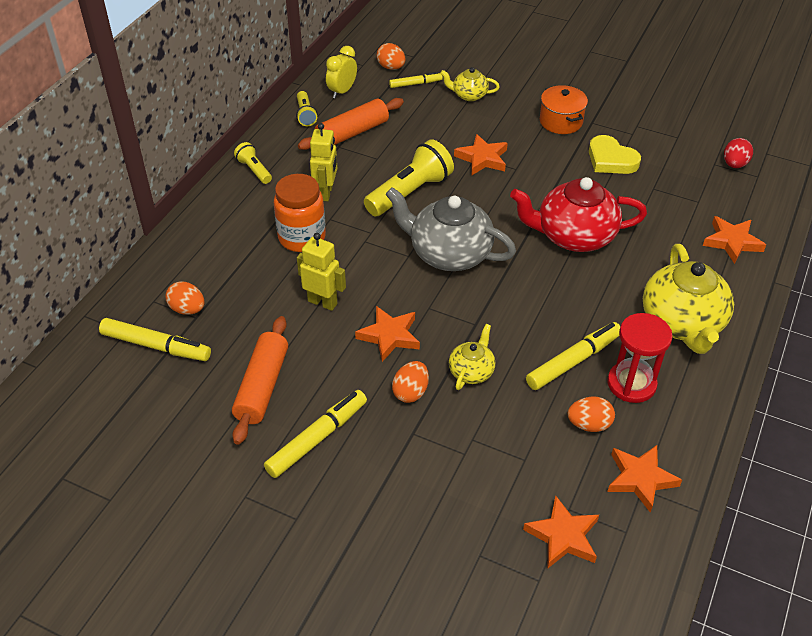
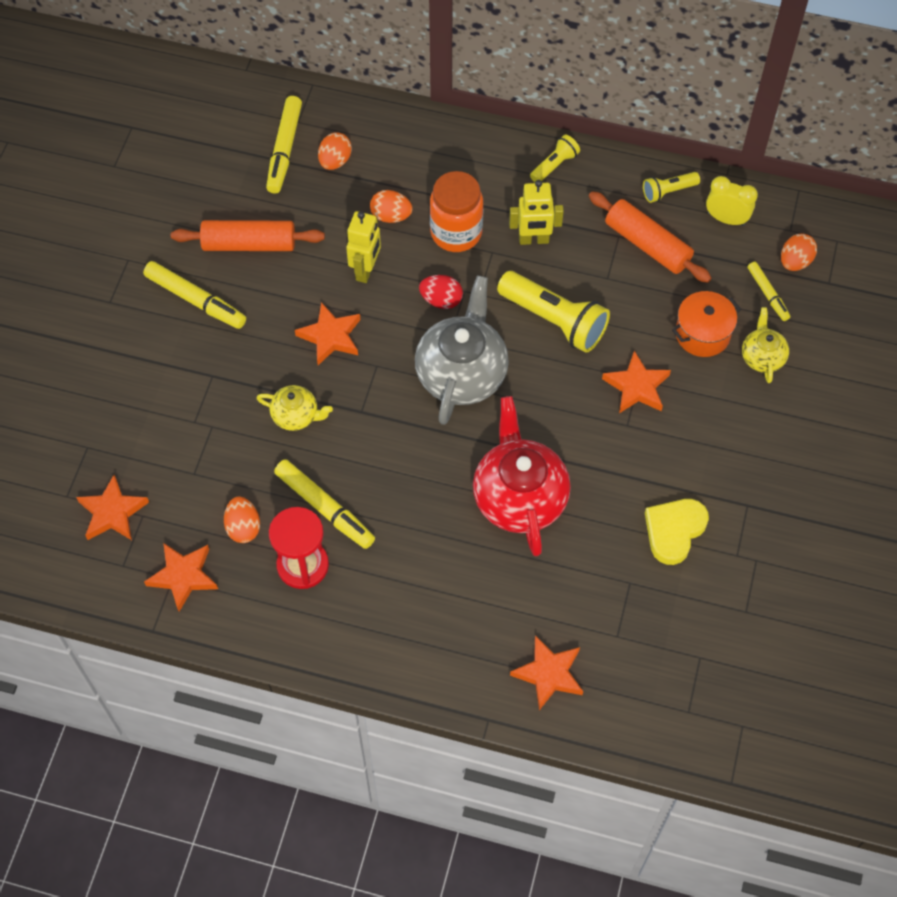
camera: 80 degrees right, 15 degrees up
orange egg [392,361,429,403] -> orange egg moved to [370,190,413,223]
orange pot [540,85,588,134] -> orange pot moved to [672,291,741,357]
yellow teapot [643,244,734,354] -> none
red egg [724,138,753,168] -> red egg moved to [419,275,463,309]

